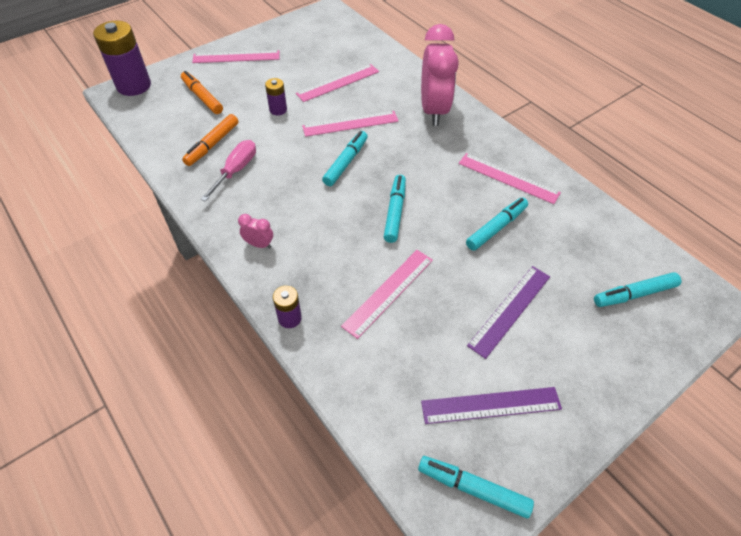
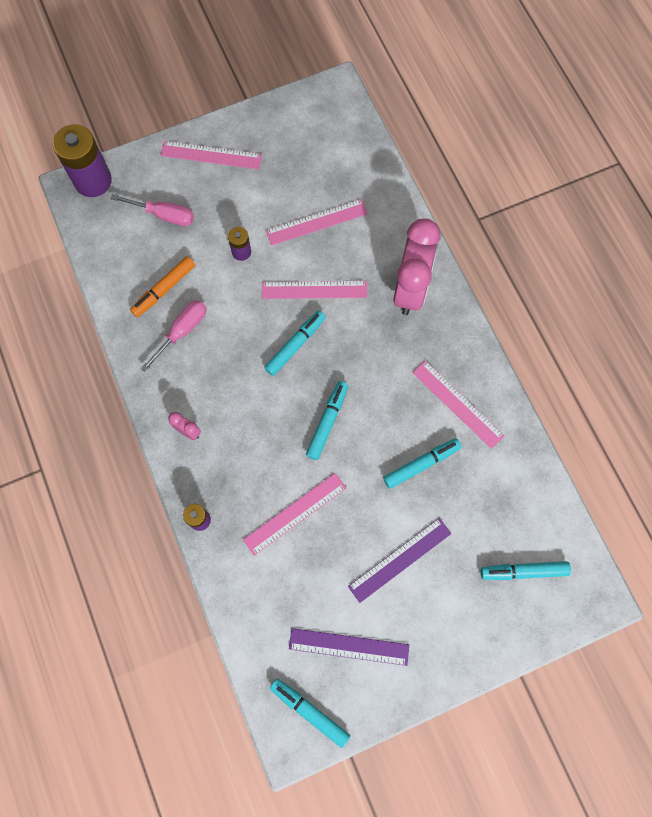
camera: 15 degrees right, 20 degrees up
orange marker [181,71,223,114] -> pink screwdriver [110,194,194,226]

